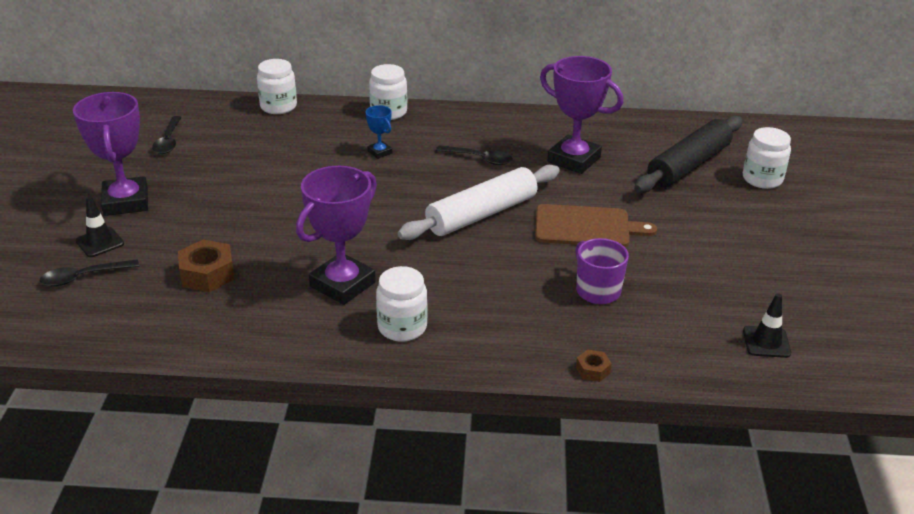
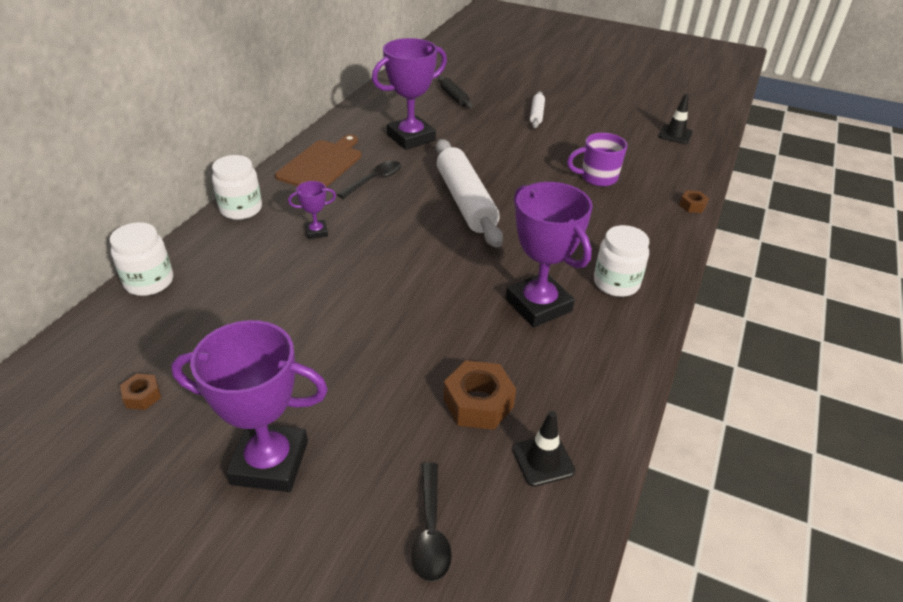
camera: 70 degrees left, 5 degrees up
black traffic cone [76,196,124,257] -> black traffic cone moved to [512,411,575,487]
black spoon [152,116,182,154] -> brown nut [120,374,161,410]
blue trophy [366,105,392,159] -> purple trophy [288,181,336,239]
brown cutting board [535,204,657,247] -> brown cutting board moved to [275,134,362,187]
black rolling pin [634,116,742,193] -> black rolling pin [438,76,473,109], size x0.48
white jar [743,127,791,189] -> none
none -> white rolling pin [530,91,545,128]

